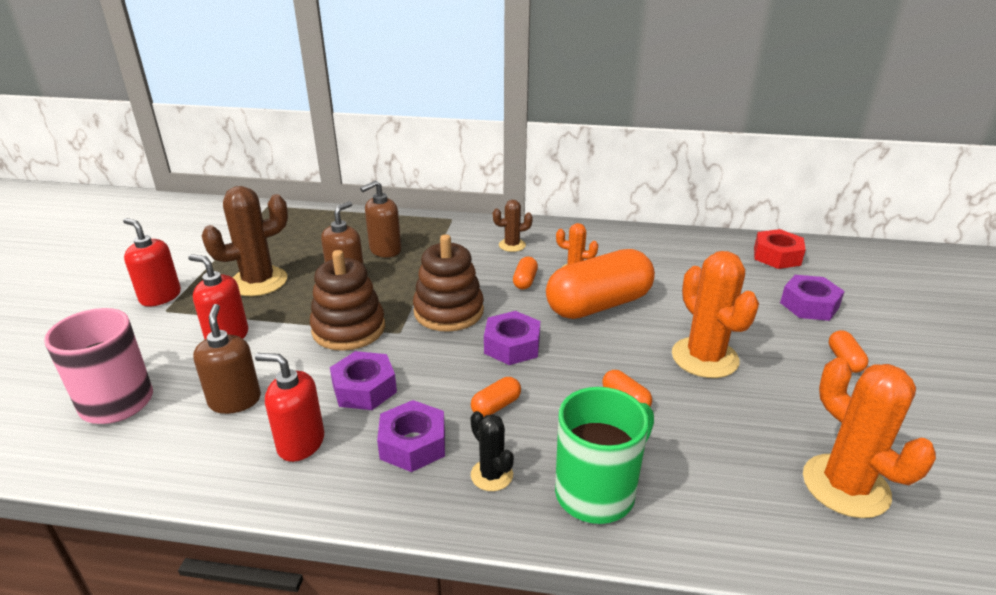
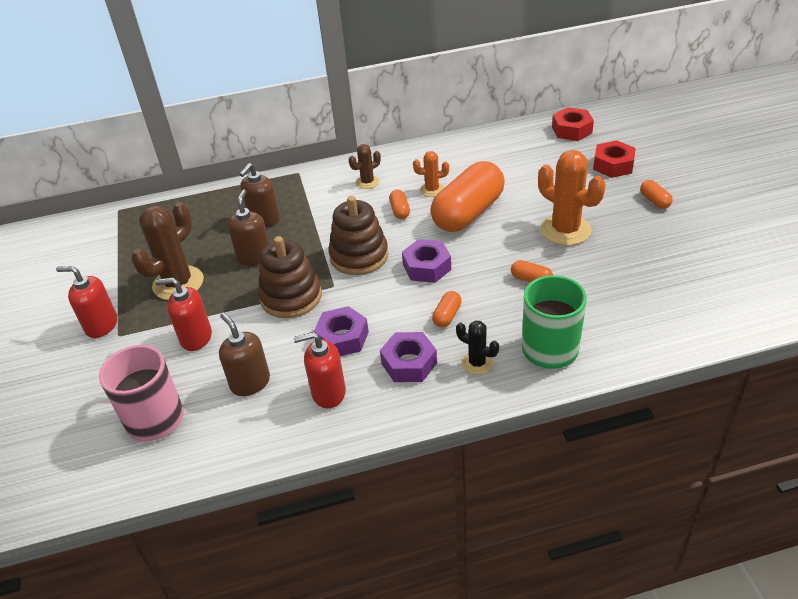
camera: 20 degrees left, 10 degrees up
purple nut [780,275,845,321] -> red nut [593,140,636,178]
orange cactus [803,358,936,518] -> none

